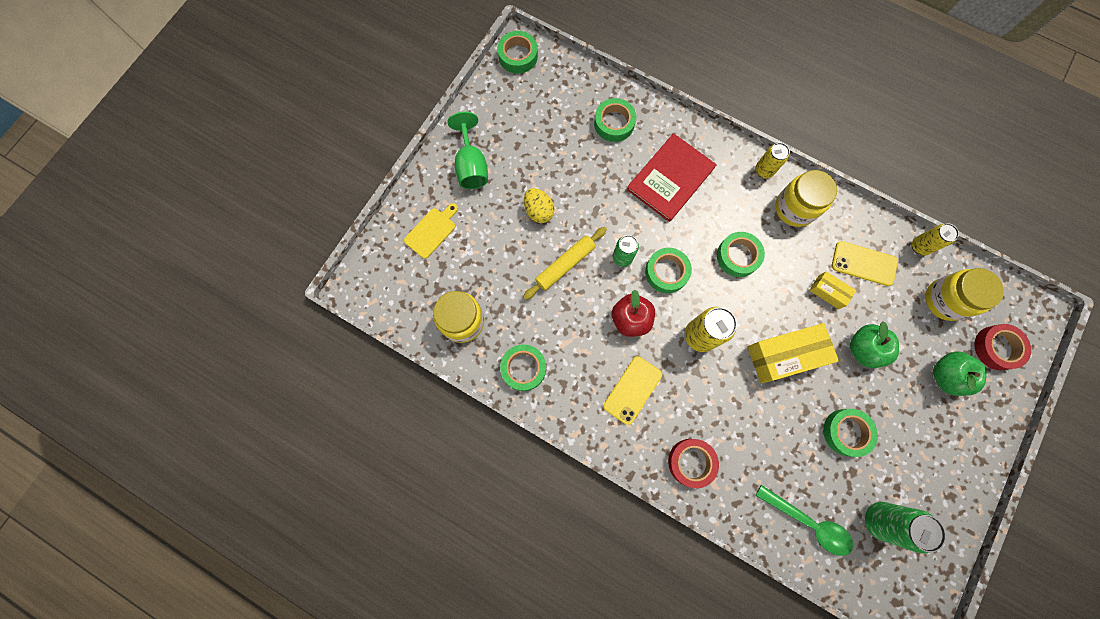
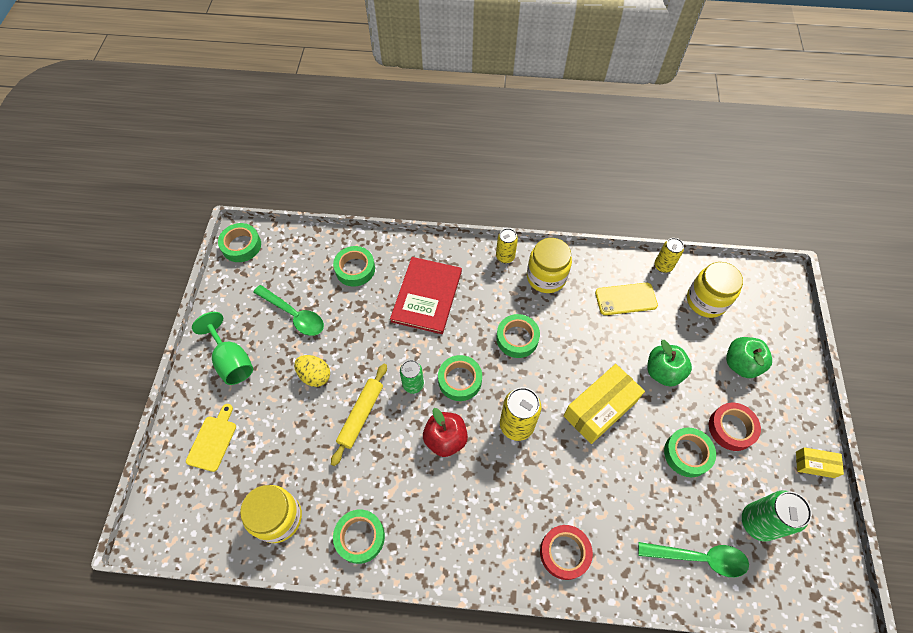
camera: 25 degrees left, 15 degrees down
yellow phone [603,356,662,425] -> none
yellow box [809,271,856,309] -> yellow box moved to [796,447,844,478]
red tape [974,324,1031,370] -> red tape moved to [709,403,761,451]
none -> green spoon [253,285,324,336]

